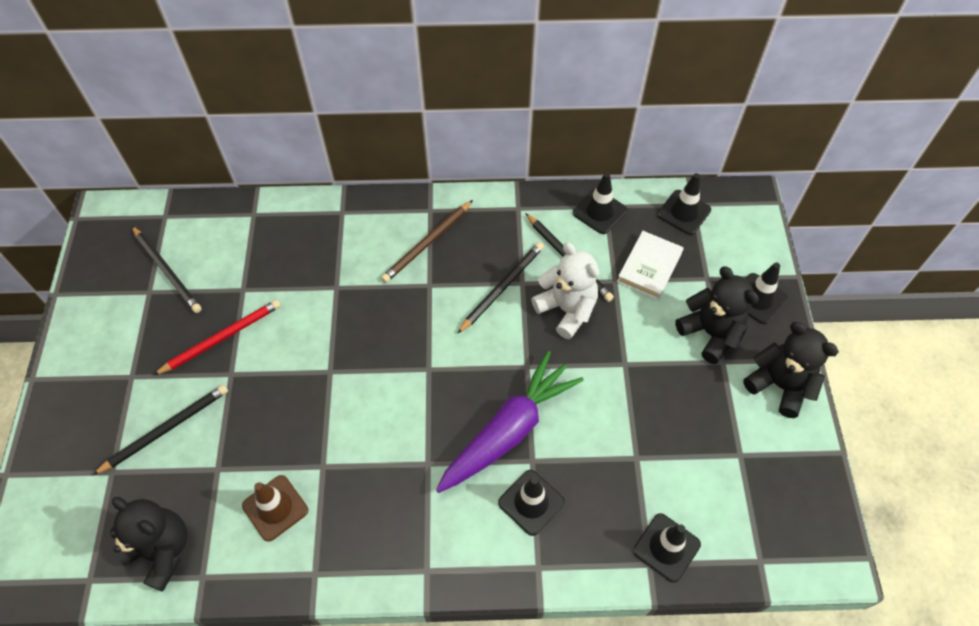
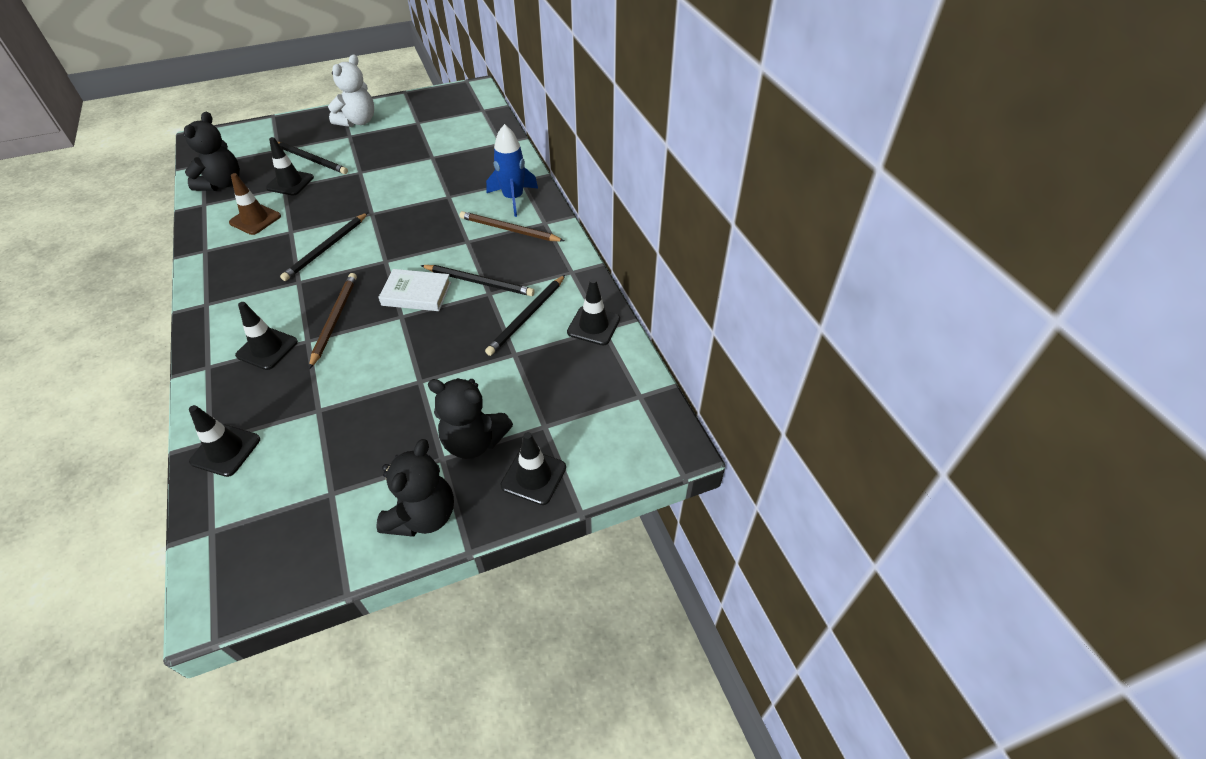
camera: 70 degrees right, 10 degrees down
black pencil [132,226,202,313] -> black pencil moved to [280,212,368,281]
red pencil [154,300,281,375] -> none
purple carrot [436,351,584,493] -> brown pencil [309,273,357,369]
white teddy bear [531,242,599,339] -> white teddy bear moved to [328,55,374,127]
white book [617,231,684,300] -> white book moved to [378,269,451,311]
black traffic cone [657,173,711,235] -> black traffic cone moved to [266,137,314,196]
black teddy bear [675,266,759,364] -> black teddy bear turned 75 degrees clockwise [428,378,513,459]
none -> blue rocket [486,124,538,217]

